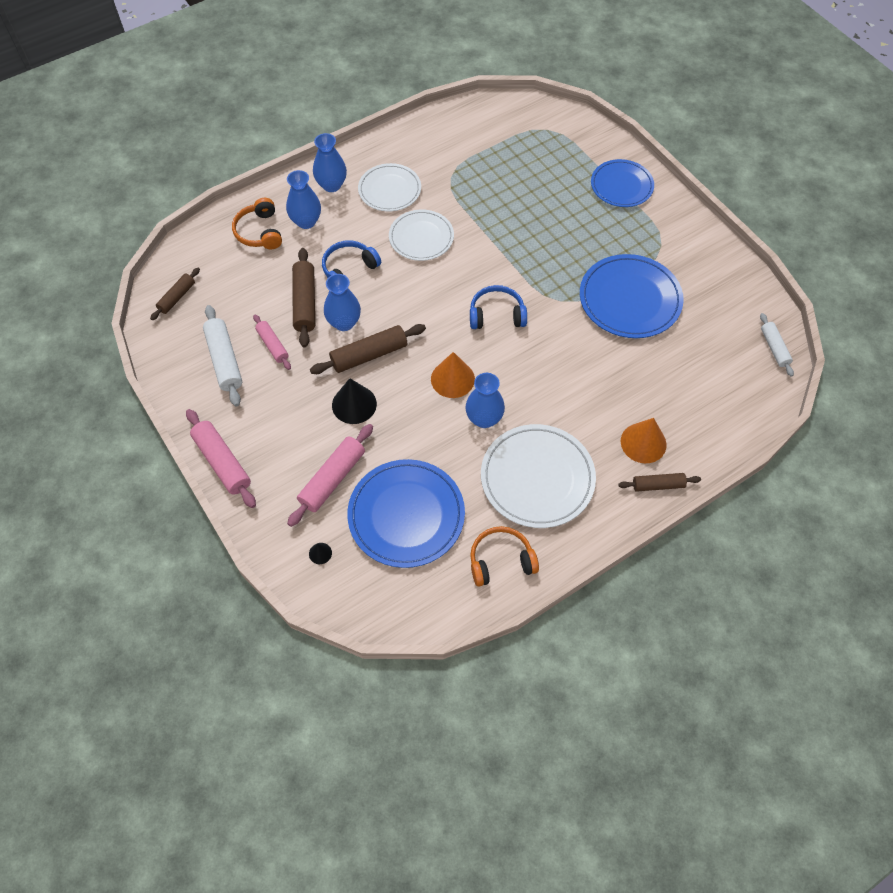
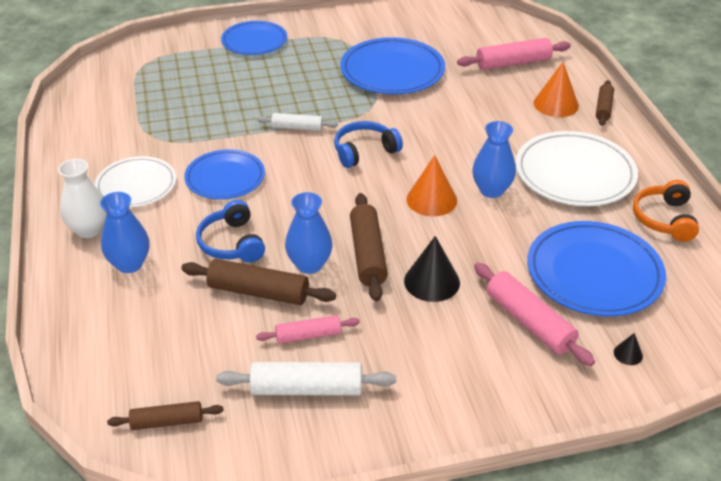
camera: 70 degrees left, 20 degrees down
brown rolling pin [150,268,200,320] -> brown rolling pin turned 60 degrees counterclockwise [107,401,223,430]
pink rolling pin [186,409,256,508] -> pink rolling pin moved to [457,38,571,70]
orange headphones [232,198,282,249] -> none
blue vase [313,133,347,192] -> white vase [58,159,107,238]
white plate [389,209,454,261] -> blue plate [184,149,265,200]
blue headphones [470,285,527,329] -> blue headphones turned 45 degrees clockwise [334,121,403,168]
white rolling pin [760,313,794,377] -> white rolling pin moved to [257,113,338,131]

